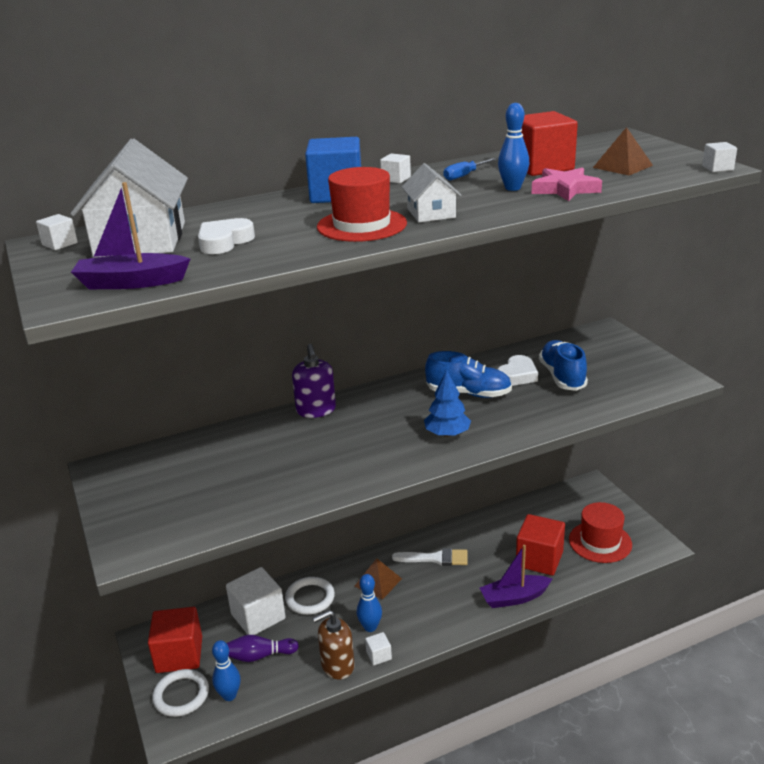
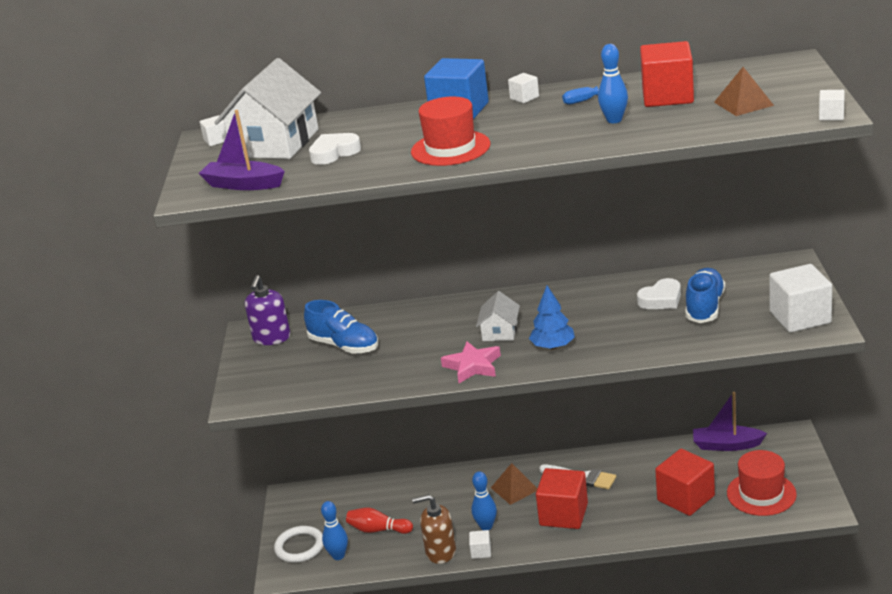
camera: 25 degrees right, 0 degrees up
red cube [148,607,202,673] -> red cube moved to [536,468,588,529]
white cube [226,567,286,635] -> white cube moved to [769,264,832,333]
purple bowling pin [227,635,299,662] -> red bowling pin [346,508,413,534]
white ring [285,577,335,615] -> none
purple soap dispenser [292,344,336,418] -> purple soap dispenser moved to [245,275,291,345]
white house [402,163,461,222] -> white house moved to [476,291,520,341]
blue shoe [425,351,512,398] -> blue shoe moved to [304,300,378,353]
purple boat [480,545,552,608] -> purple boat moved to [693,392,767,451]
pink star [531,167,602,201] -> pink star moved to [441,341,501,383]

